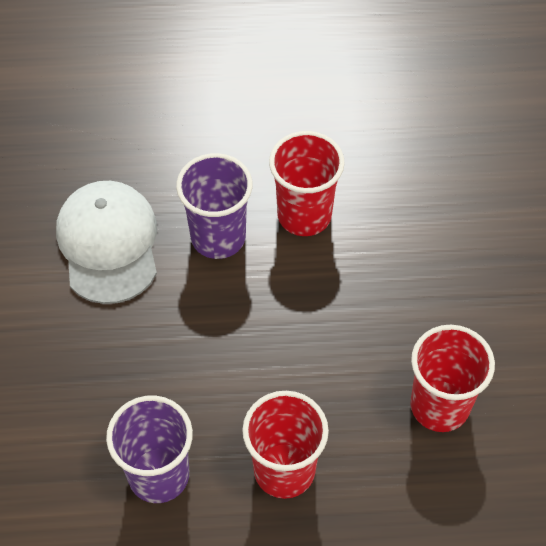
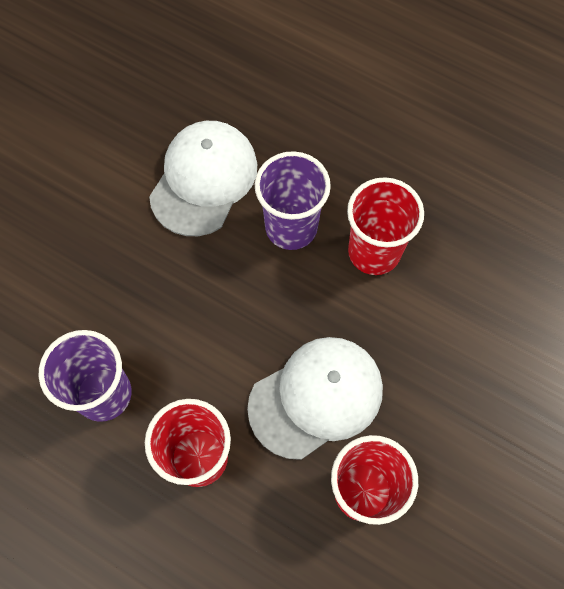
camera: 35 degrees right, 10 degrees up
none -> white cap [247,337,383,460]

